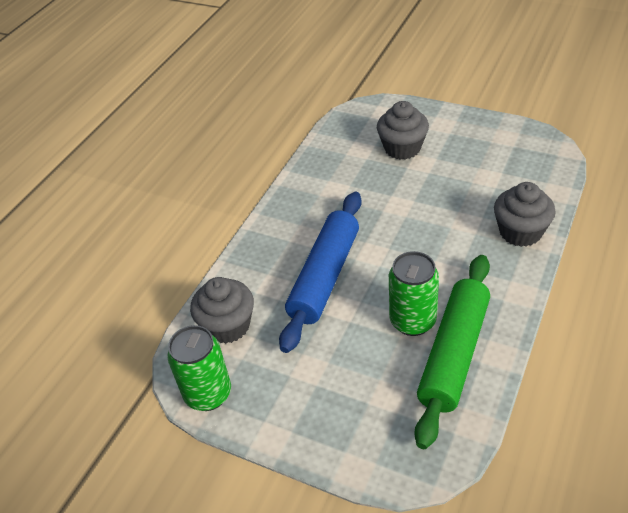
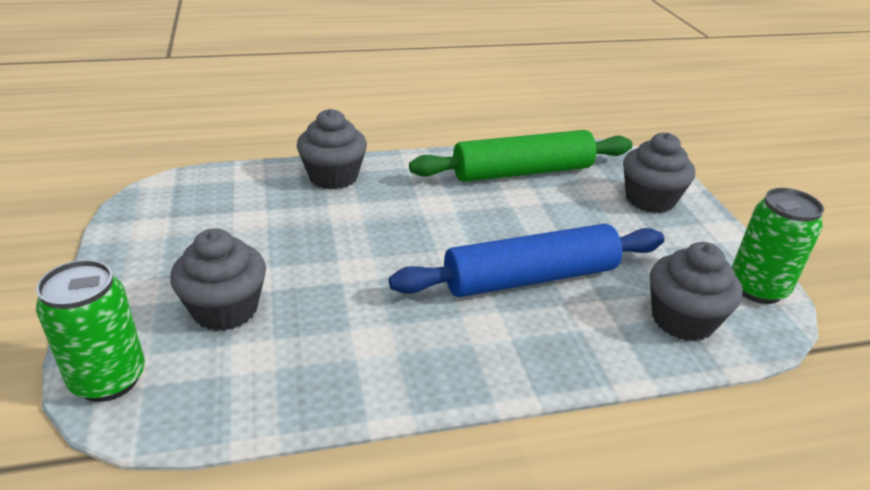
camera: 135 degrees left, 10 degrees down
green can [389,251,439,336] -> green can moved to [36,260,145,402]
none -> grey cupcake [623,133,695,213]

